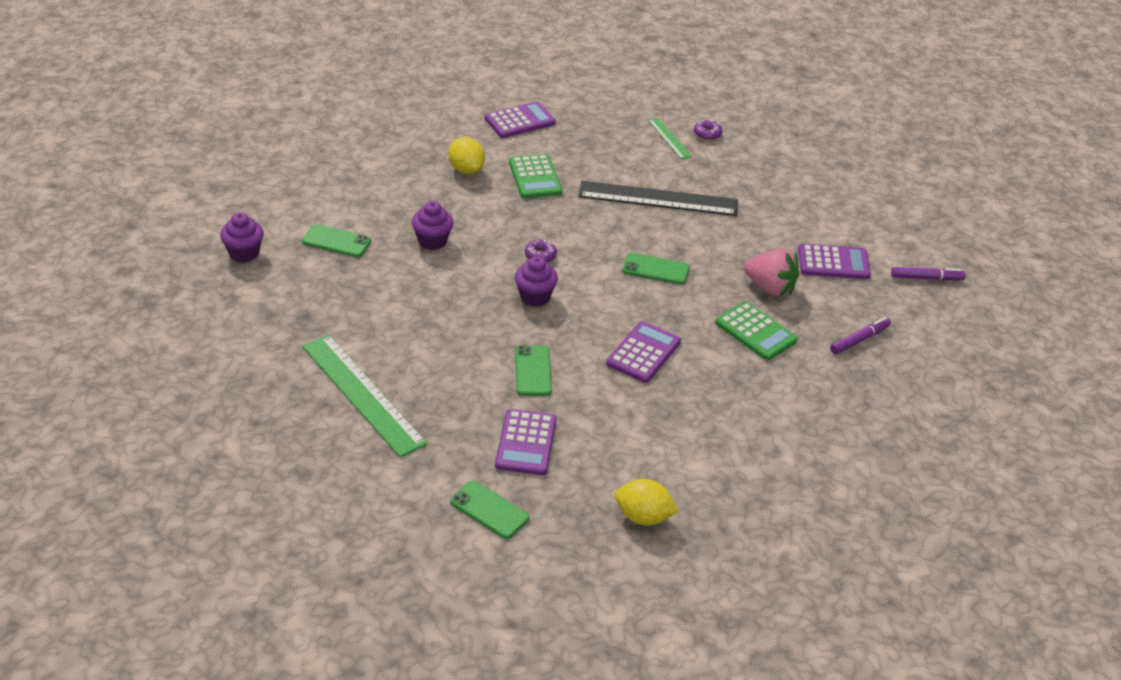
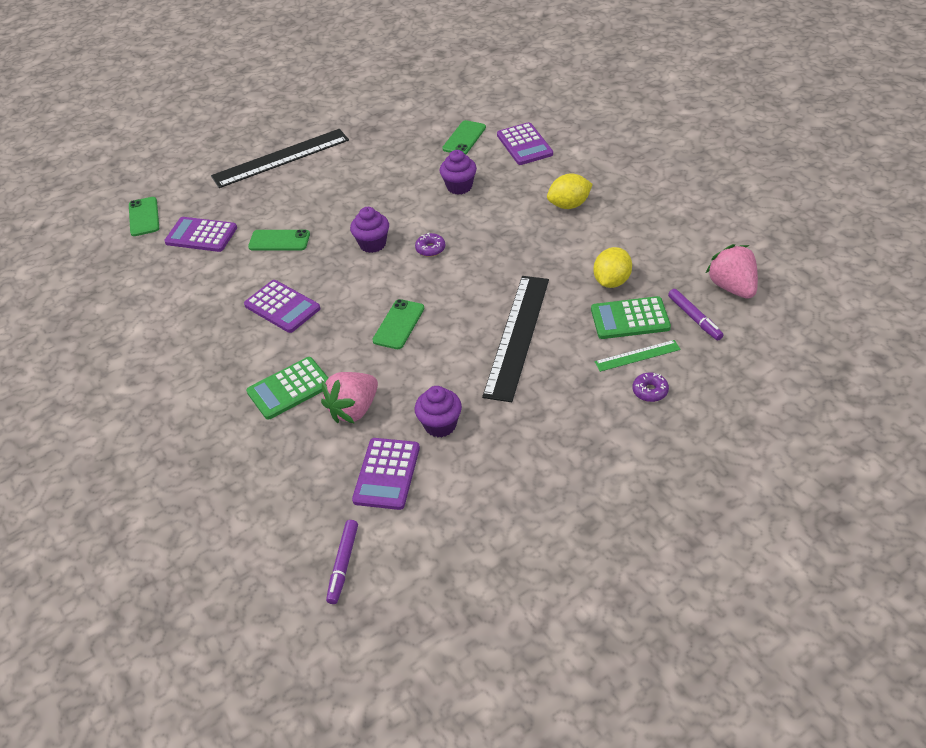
camera: 105 degrees right, 5 degrees up
purple cupcake [220,213,264,263] -> purple cupcake moved to [415,386,462,437]
green ruler [302,334,427,457] -> black ruler [211,129,349,188]
green phone [450,480,529,539] -> green phone turned 60 degrees counterclockwise [129,197,159,236]
purple calculator [485,101,556,138] -> purple calculator moved to [497,122,553,165]
green calculator [509,154,562,199] -> green calculator moved to [591,296,671,339]
yellow lemon [615,479,679,525] -> yellow lemon moved to [593,247,632,288]
purple marker [830,317,891,354] -> purple marker moved to [668,289,723,340]
none -> pink strawberry [706,244,758,299]

